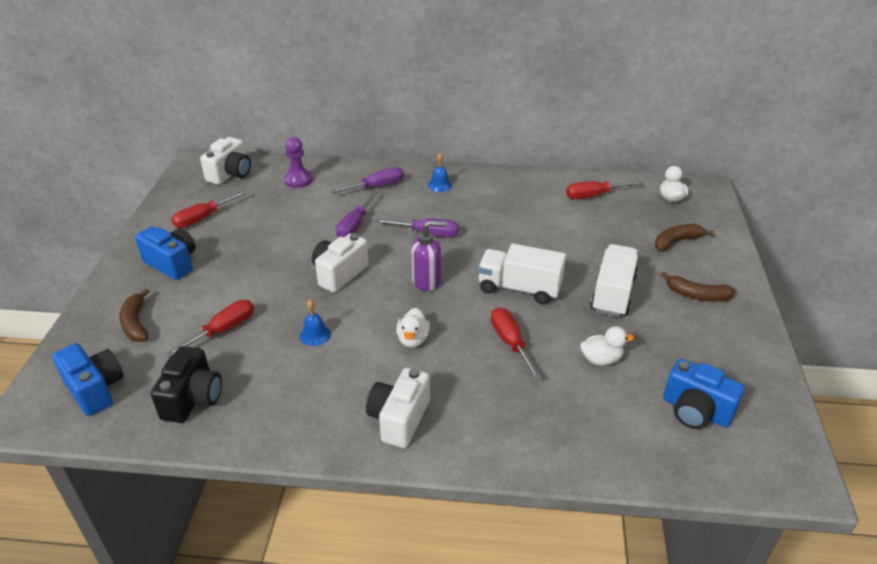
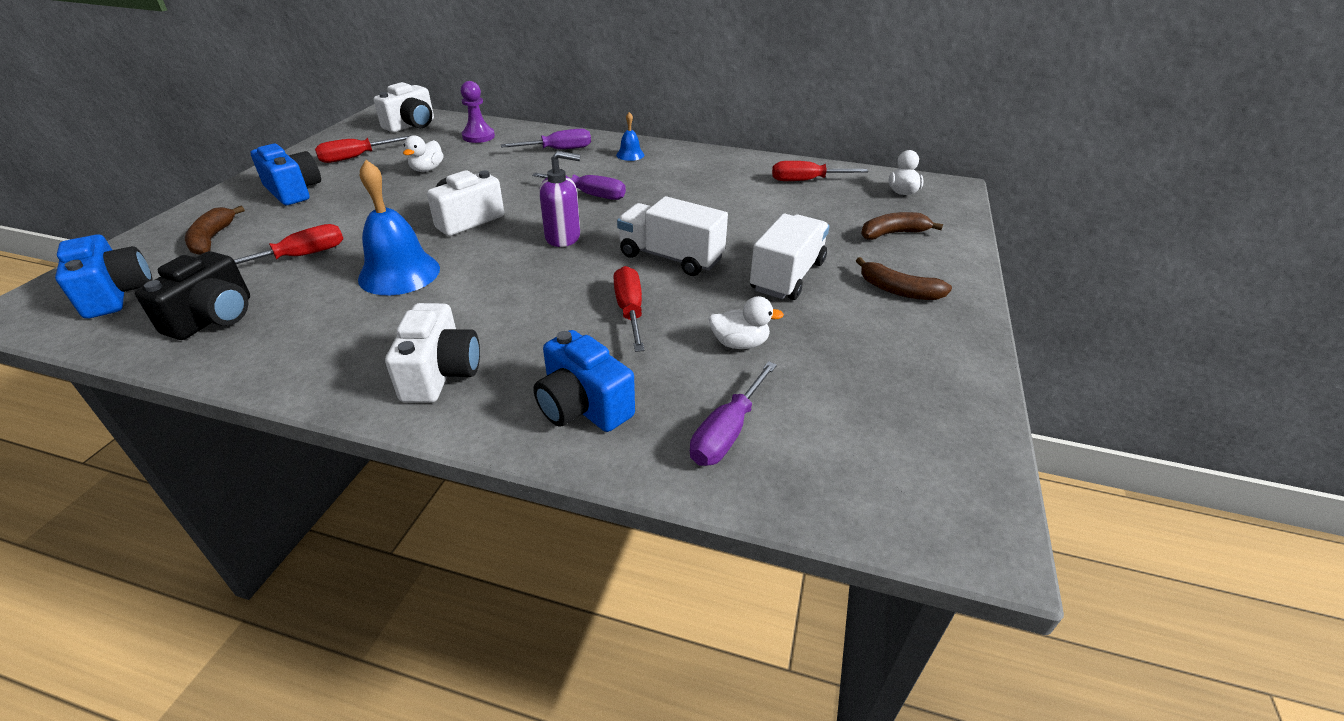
camera: 10 degrees right, 0 degrees up
blue bell [300,300,331,346] -> blue bell [358,160,440,295], size x2.02
purple screwdriver [336,191,378,237] -> purple screwdriver moved to [690,361,777,466]
white camera [366,368,430,448] -> white camera turned 150 degrees clockwise [385,303,480,403]
white duck [396,308,430,348] -> white duck moved to [403,135,444,172]
blue camera [663,359,745,429] -> blue camera moved to [533,330,635,432]

